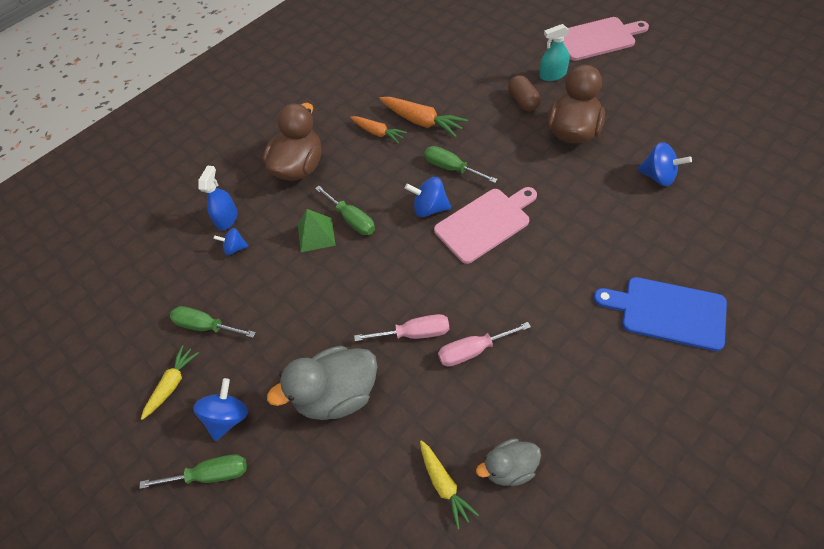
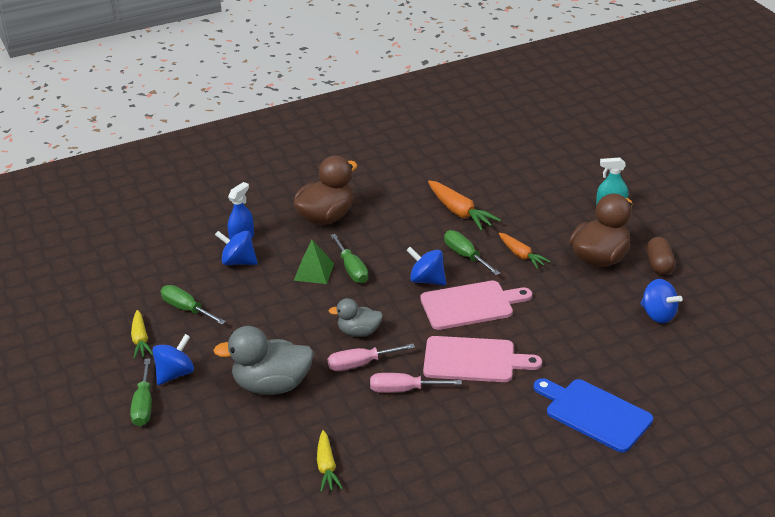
camera: 15 degrees right, 20 degrees down
green screwdriver [139,454,247,489] -> green screwdriver turned 75 degrees clockwise [130,358,152,426]
yellow carrot [141,345,199,420] -> yellow carrot turned 120 degrees clockwise [131,310,153,359]
blue spinning top [213,228,249,255] -> blue spinning top [215,231,258,265], size x1.55
orange carrot [350,116,407,144] -> orange carrot moved to [499,233,551,269]
pink screwdriver [354,314,449,341] -> pink screwdriver turned 150 degrees clockwise [328,343,415,371]
grey duck [476,438,541,486] -> grey duck moved to [329,298,383,337]
brown capsule [508,75,541,111] -> brown capsule moved to [646,237,675,275]
pink cutting board [563,17,649,61] -> pink cutting board moved to [423,336,542,382]

